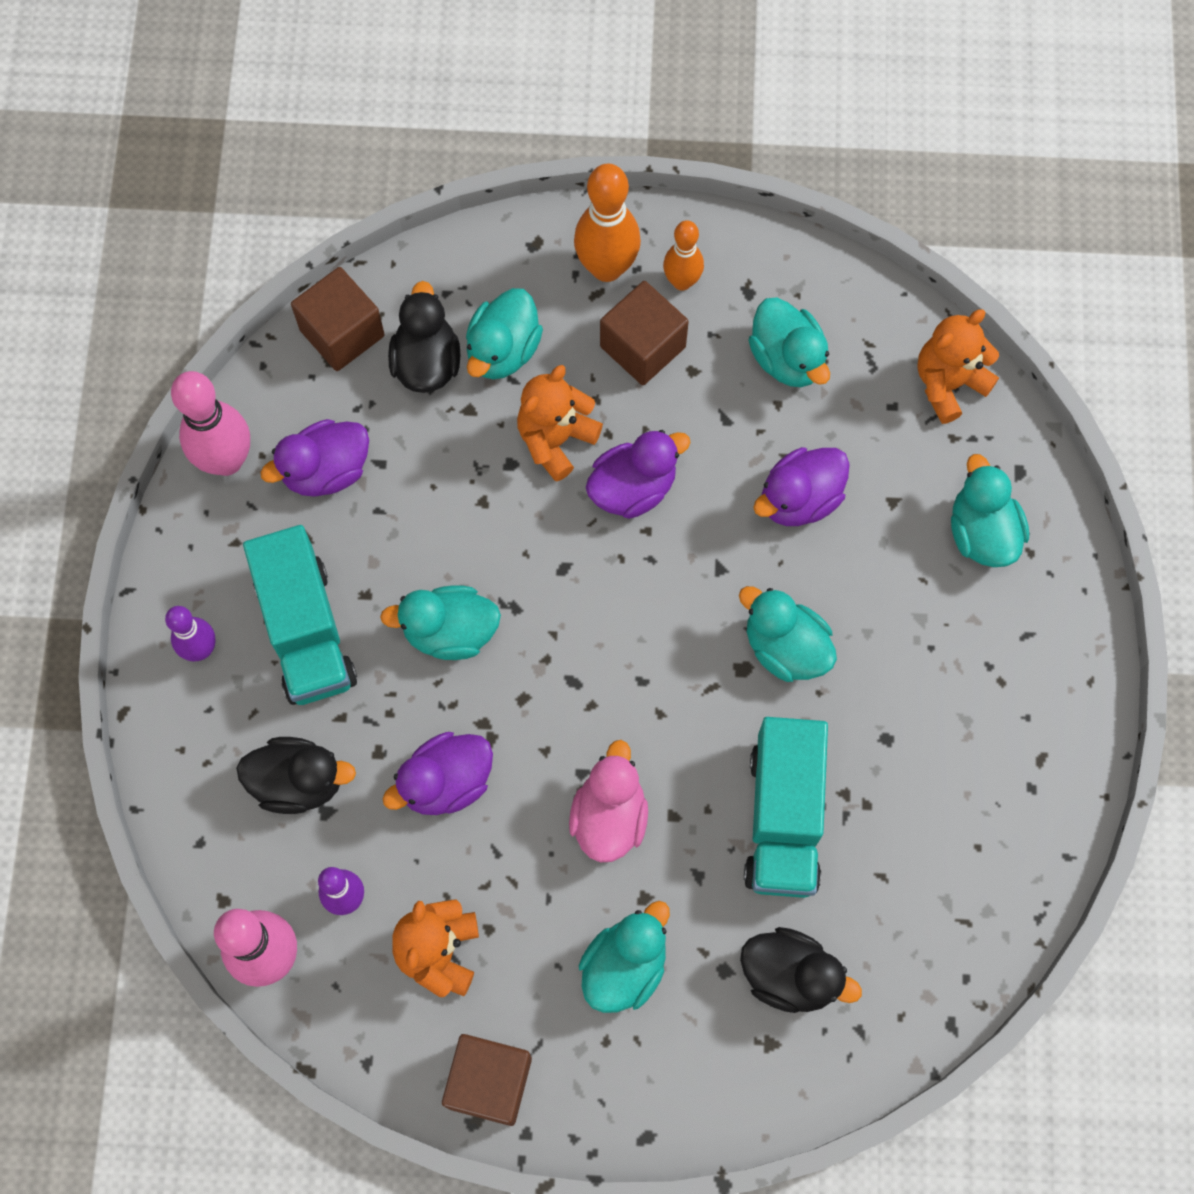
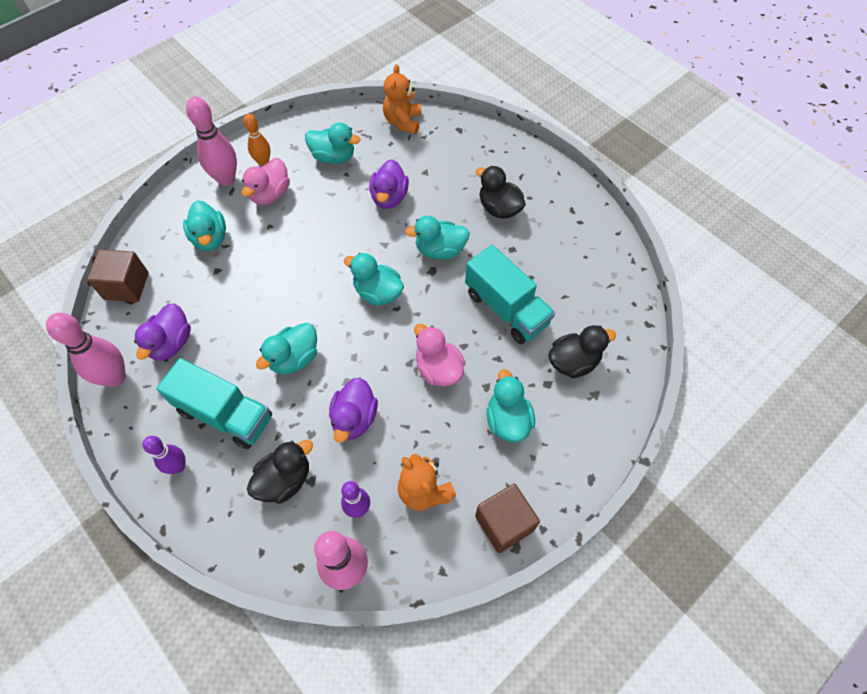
camera: 45 degrees left, 10 degrees down
black duck [388,281,460,393] -> black duck moved to [476,166,526,219]
orange teddy bear [517,365,603,482] -> none
orange bowling pin [574,164,641,282] -> pink bowling pin [186,97,237,186]
purple duck [586,430,691,519] -> none
brown cube [600,281,689,385] -> pink duck [242,158,290,205]
turquoise duck [951,454,1029,567] -> turquoise duck moved to [344,253,404,306]

